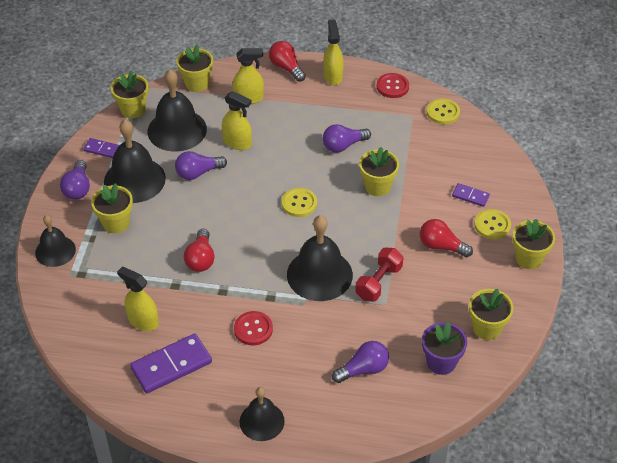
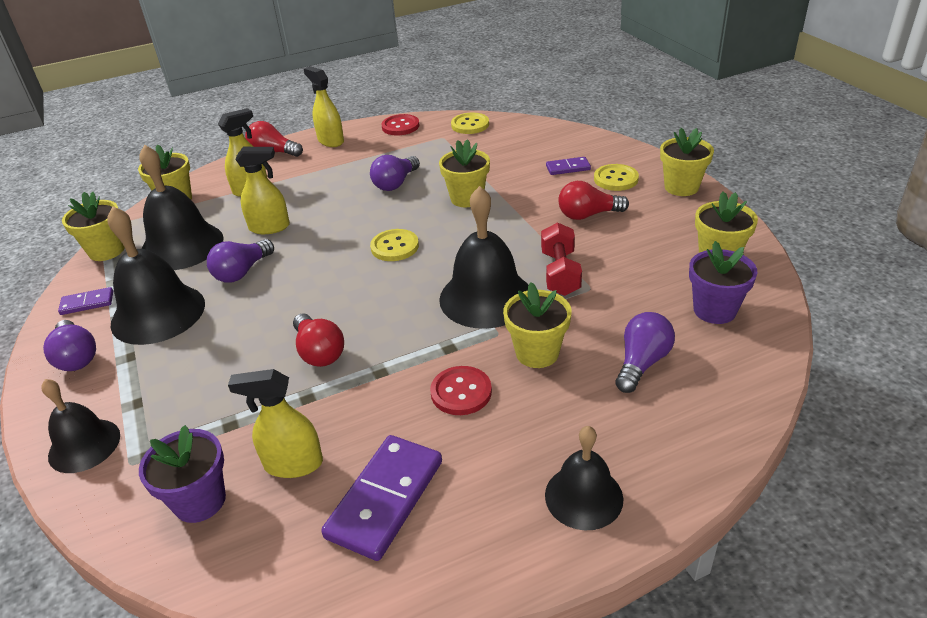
camera: 30 degrees left, 10 degrees down
yellow flower pot [91,183,133,233] -> yellow flower pot moved to [503,282,572,368]
none -> purple flower pot [139,425,226,523]

